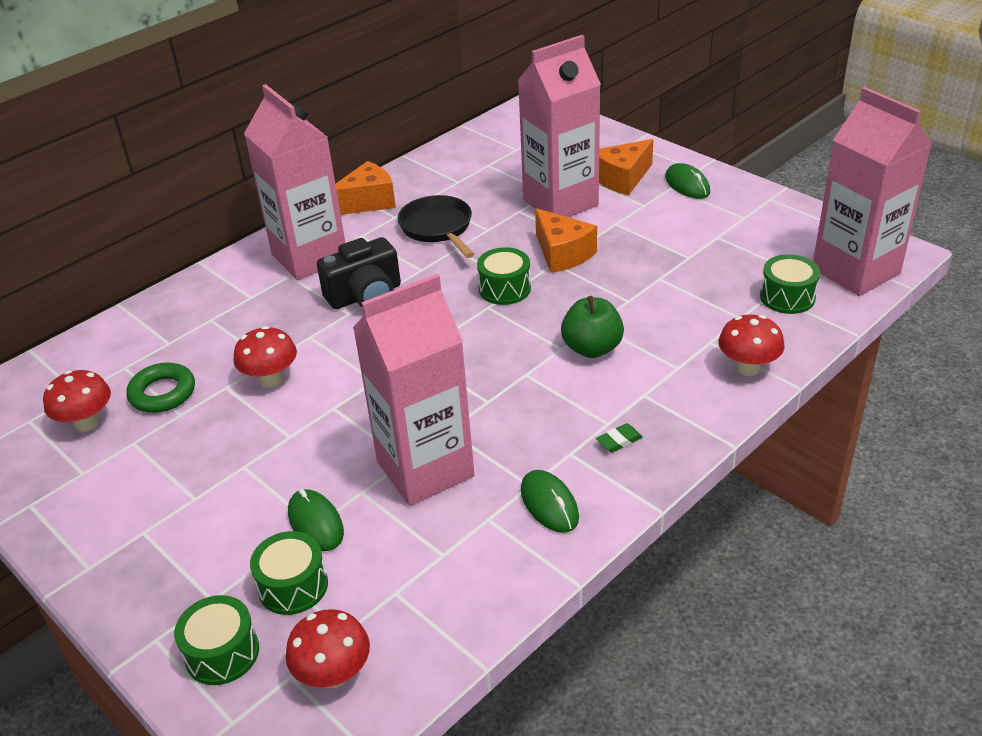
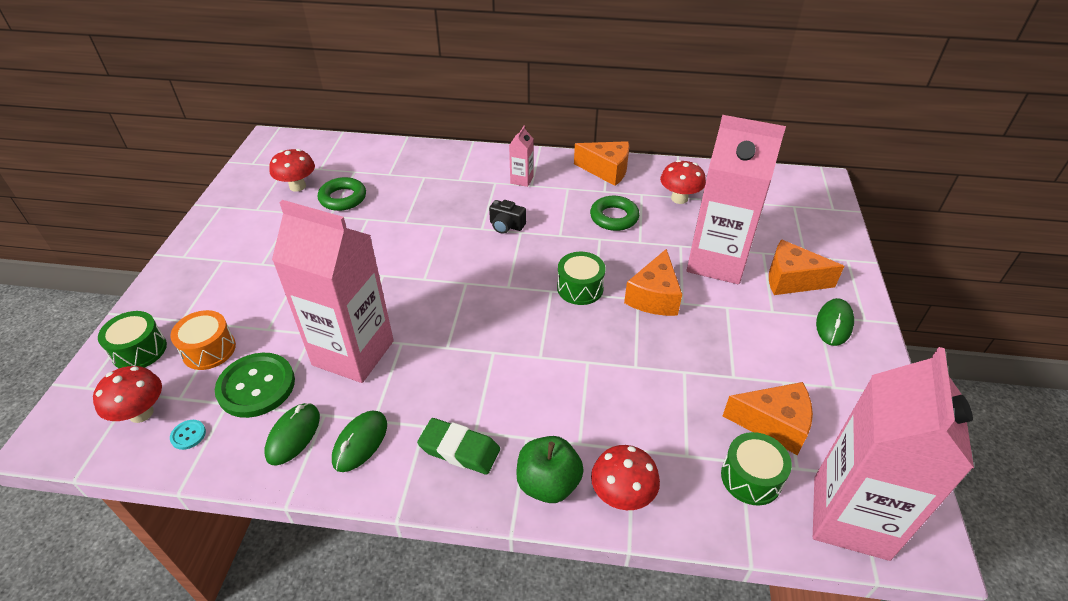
camera: 50 degrees right, 5 degrees up
red mushroom [234,326,297,387] -> red mushroom moved to [660,160,706,204]
pink carton [244,84,345,280] -> pink carton [509,126,534,187], size x0.41
green drum [250,531,328,615] -> orange drum [170,310,236,370]
green mouse [288,489,344,551] -> green mouse moved to [265,403,320,466]
black camera [317,237,401,309] -> black camera [489,200,526,234], size x0.57
black pan [397,195,474,258] -> green ring [590,196,639,231]
green apple [561,296,624,358] -> green apple moved to [516,436,584,503]
green eraser [596,423,643,452] -> green eraser [417,418,500,475], size x1.83
none -> turquoise button [170,420,206,450]
none -> green button [215,353,295,418]
none -> orange cheese [723,382,813,455]

